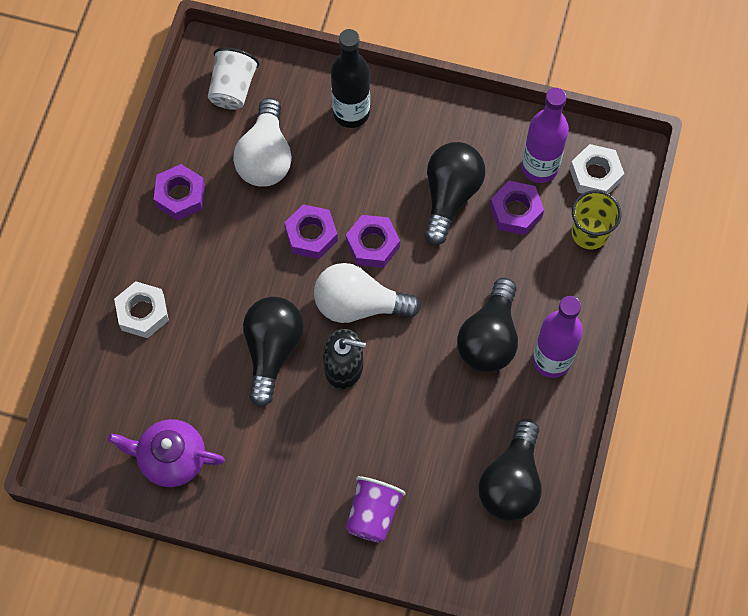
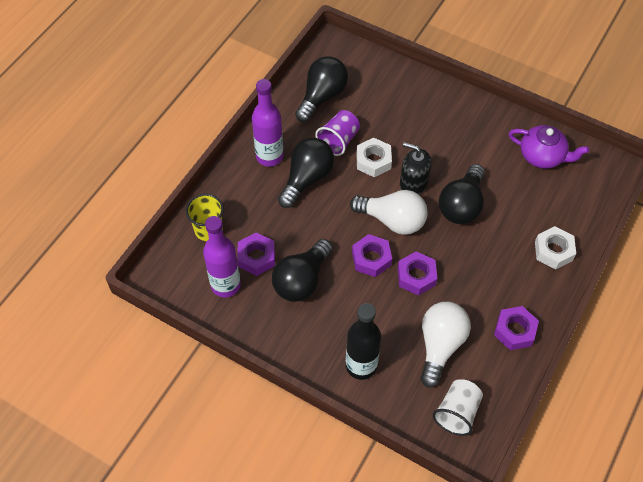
camera: 165 degrees left, 10 degrees down
purple cup [346,476,406,543] -> purple cup moved to [315,110,360,156]
white nut [570,144,624,194] -> white nut moved to [356,138,392,177]

